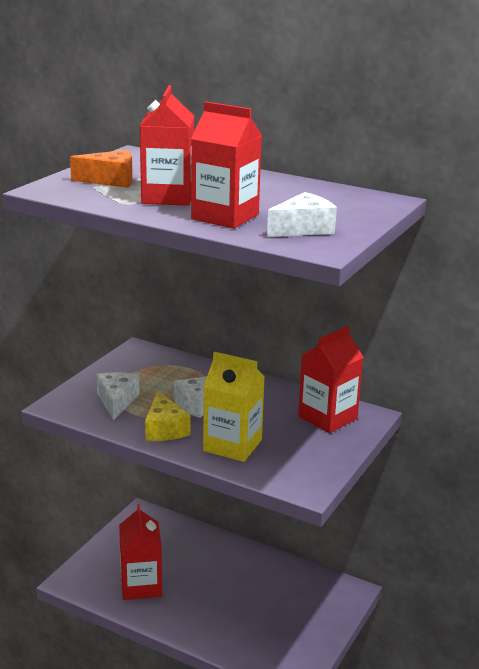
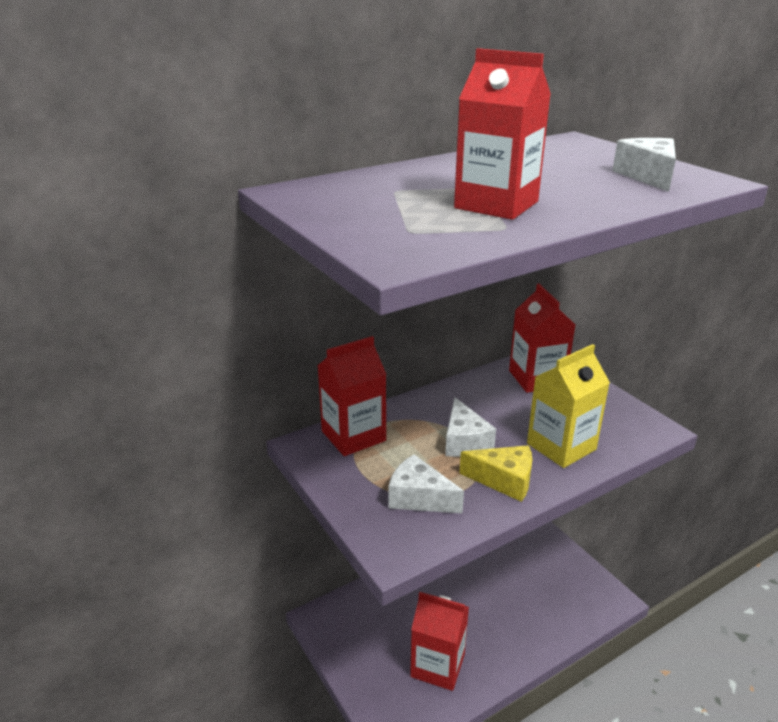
camera: 60 degrees left, 5 degrees up
orange cheese [70,150,133,188] -> none
red carton [191,102,262,228] -> red carton moved to [317,336,387,456]

